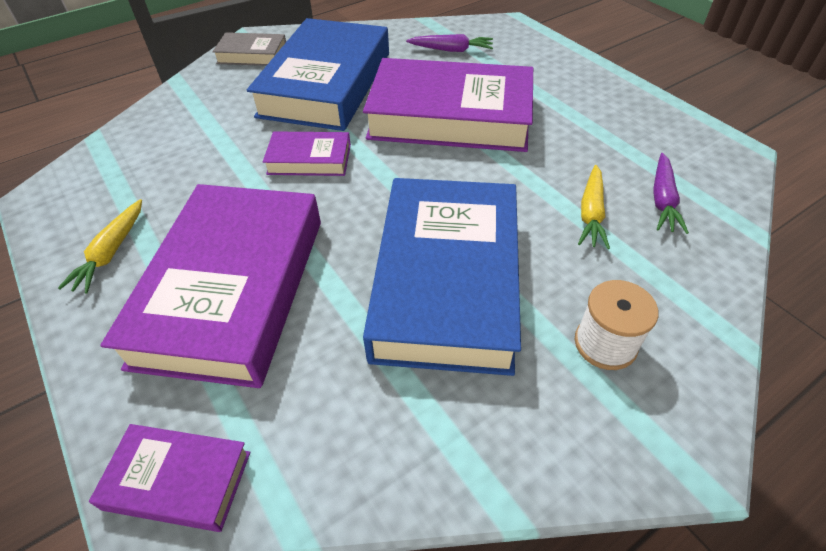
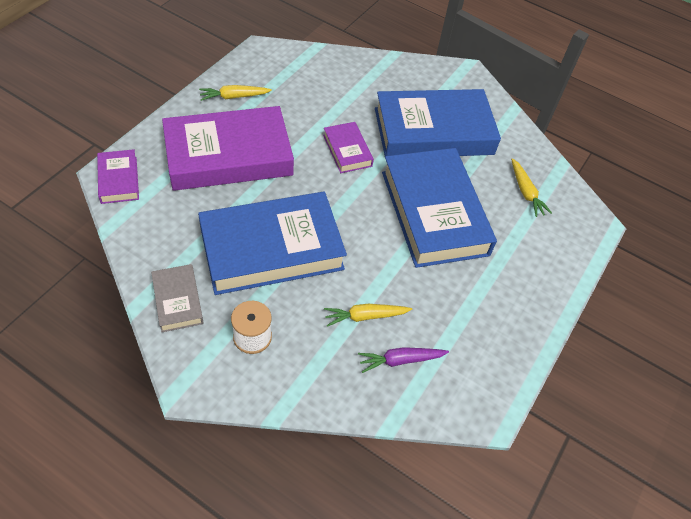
camera: 60 degrees right, 5 degrees up
grey book [212,32,286,66] -> grey book moved to [151,264,204,332]
purple book [363,58,533,152] -> blue book [382,148,497,268]
purple carrot [406,34,493,52] -> yellow carrot [511,158,552,217]

